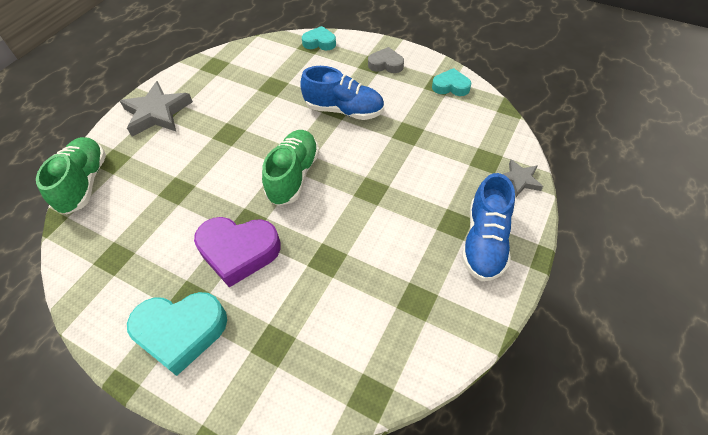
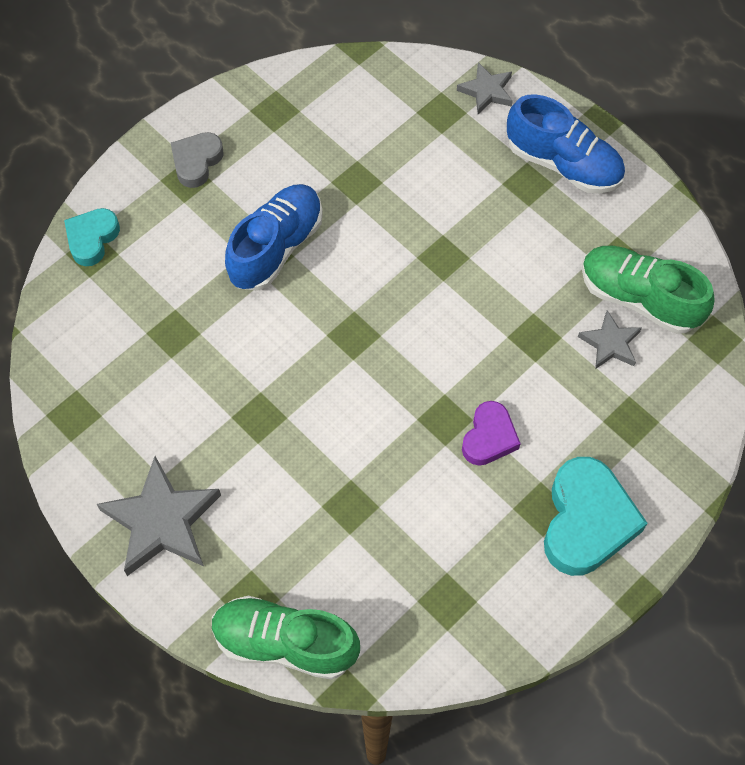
camera: 75 degrees left, 10 degrees up
purple heart [194,217,281,287] -> purple heart [462,401,521,466], size x0.58
green shoe [262,130,320,206] -> green shoe moved to [582,246,715,334]
turquoise heart [432,68,471,96] -> none
none -> grey star [578,310,642,369]

